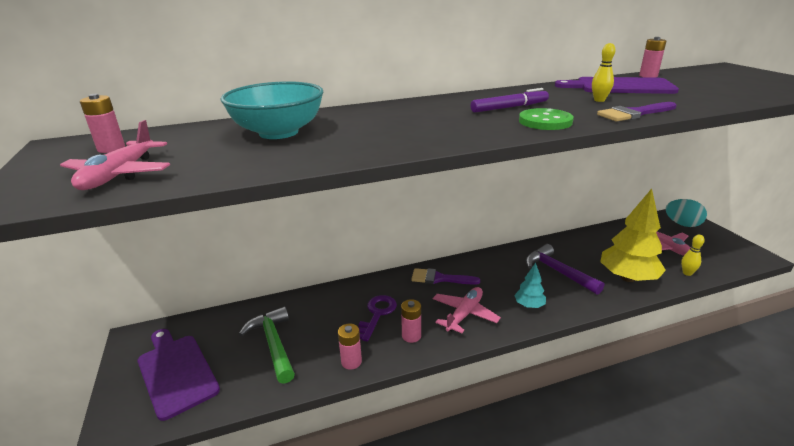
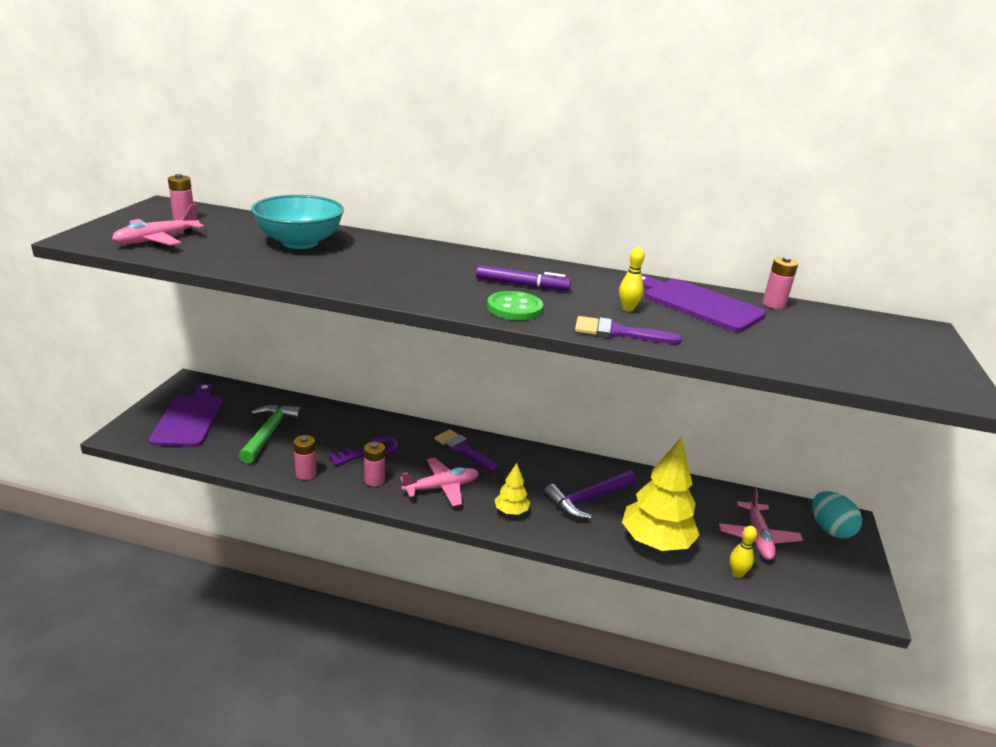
camera: 30 degrees right, 0 degrees up
turquoise tree [514,263,546,308] -> yellow tree [495,463,530,515]
purple hammer [526,244,604,295] -> purple hammer turned 120 degrees counterclockwise [543,470,636,519]

